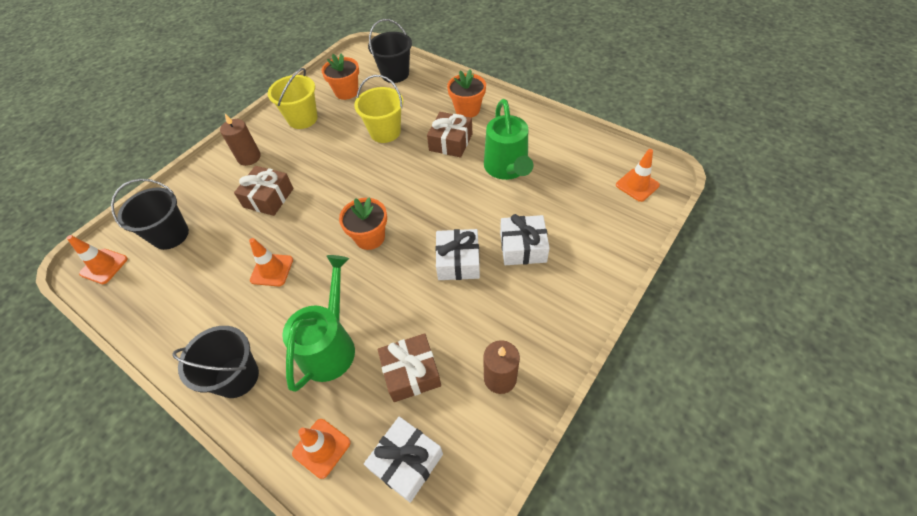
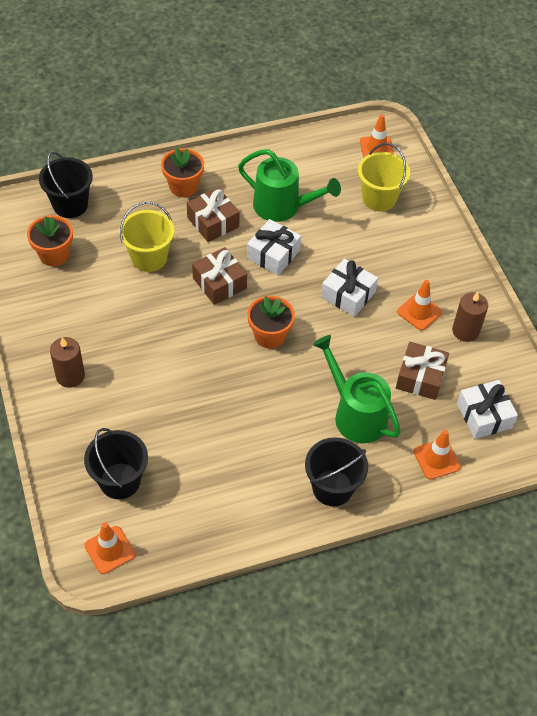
camera: 60 degrees left, 0 degrees up
brown gift [234,166,294,216] -> brown gift moved to [192,247,247,305]
orange traffic cone [249,238,293,286] -> orange traffic cone moved to [397,280,442,331]
yellow bucket [268,68,318,129] -> yellow bucket moved to [358,143,410,211]
white gift [500,214,550,265] -> white gift moved to [247,219,301,275]

